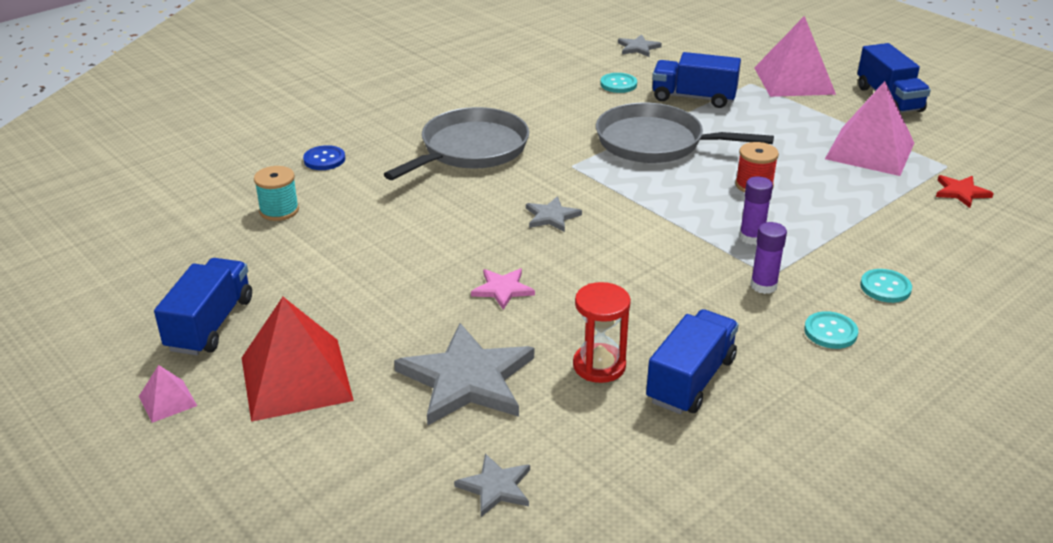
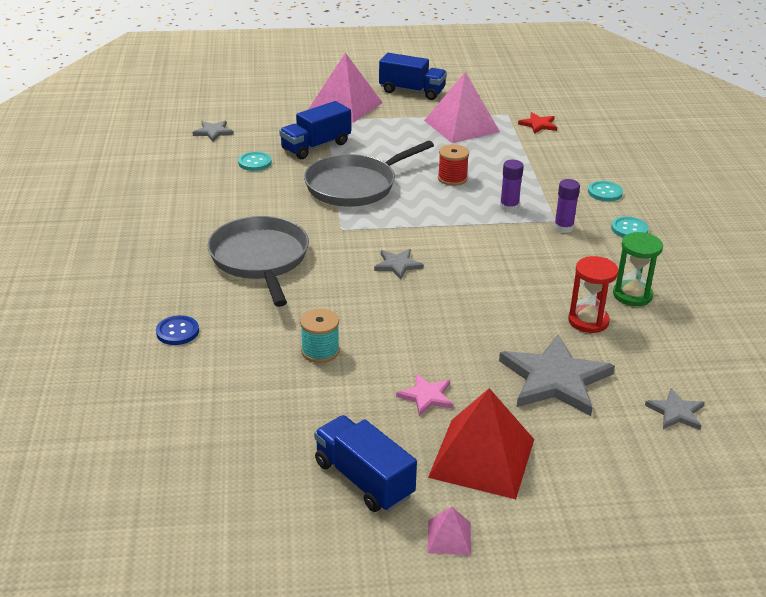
camera: 55 degrees left, 0 degrees up
turquoise spool [254,166,299,221] -> turquoise spool moved to [300,309,340,363]
pink star [471,269,535,310] -> pink star moved to [396,374,454,416]
blue truck [646,309,739,414] -> green hourglass [613,232,663,306]

